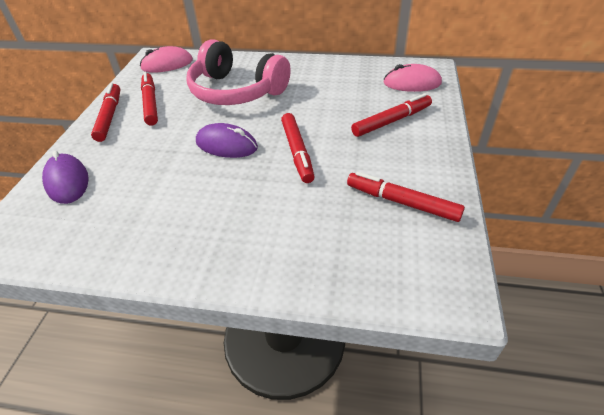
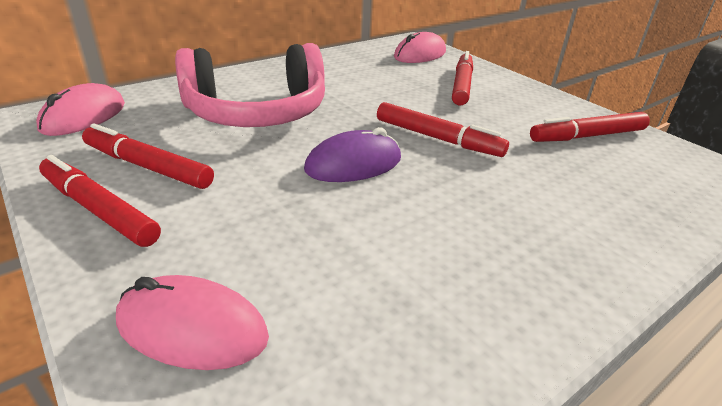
camera: 50 degrees left, 10 degrees down
purple mouse [42,151,89,204] -> pink mouse [116,275,269,370]

